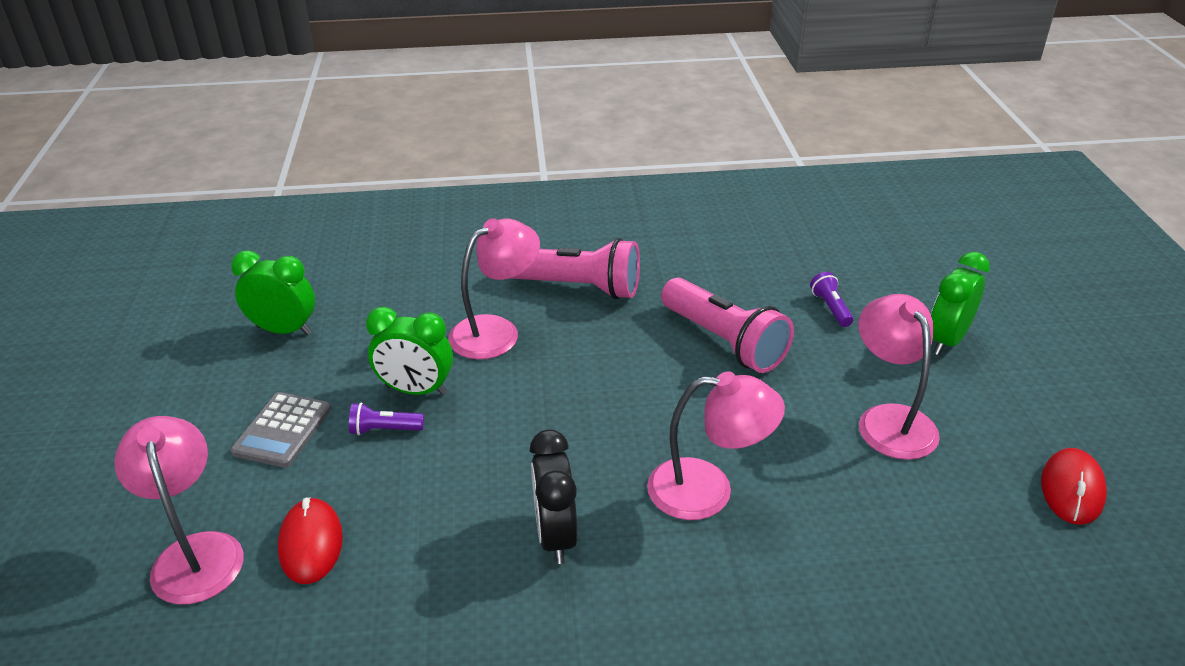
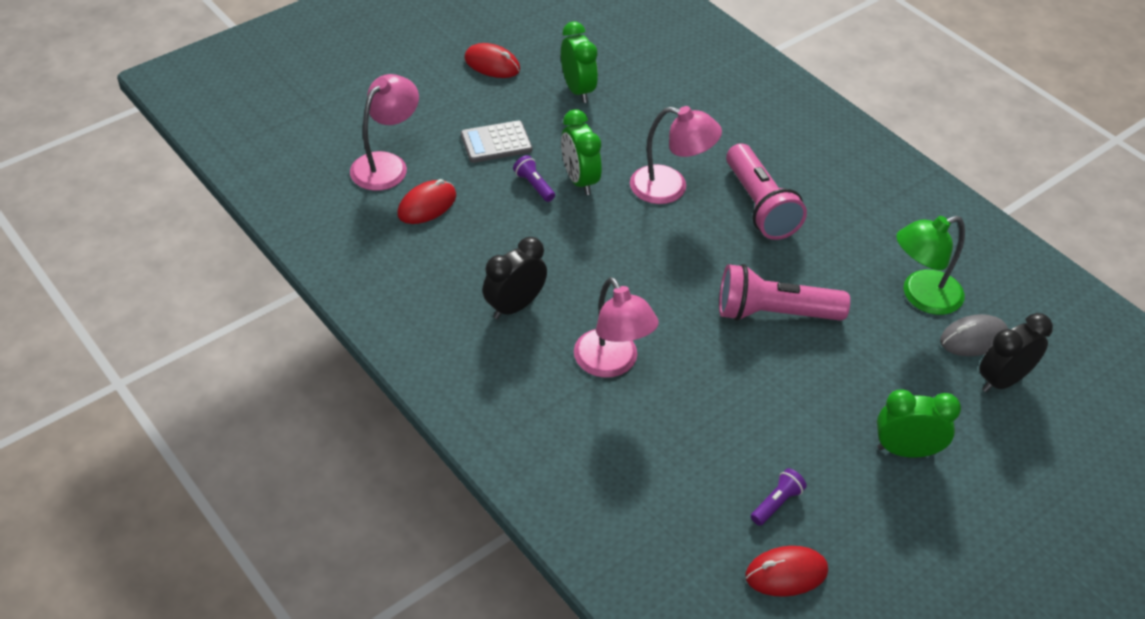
camera: 55 degrees right, 10 degrees up
pink flashlight [661,278,794,373] -> pink flashlight turned 75 degrees clockwise [719,264,850,321]
purple flashlight [810,272,854,327] -> purple flashlight moved to [751,468,807,526]
pink lamp [859,294,940,460] -> none
none -> red mouse [464,43,520,78]
none -> green lamp [896,216,965,315]
none -> grey mouse [940,314,1008,356]
none -> black clock [979,313,1053,392]

